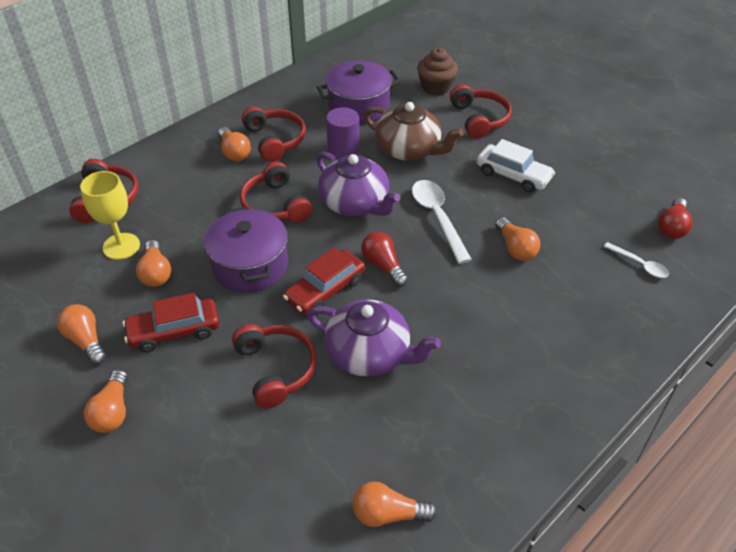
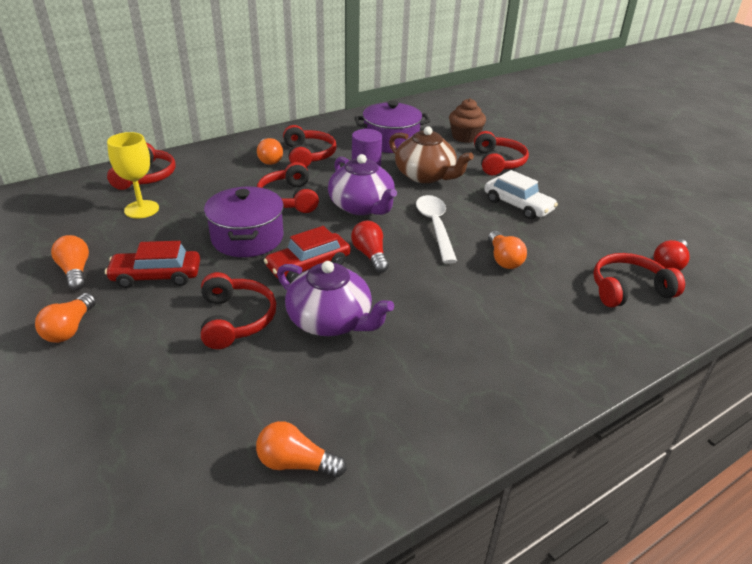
camera: 10 degrees right, 10 degrees down
orange light bulb [136,240,171,287] -> none
white spoon [604,242,669,278] -> red headphones [593,253,685,307]

